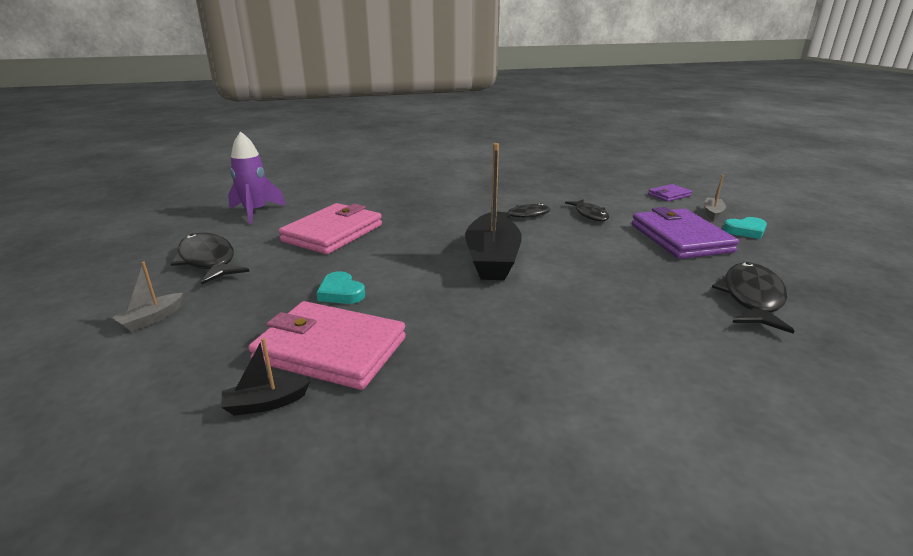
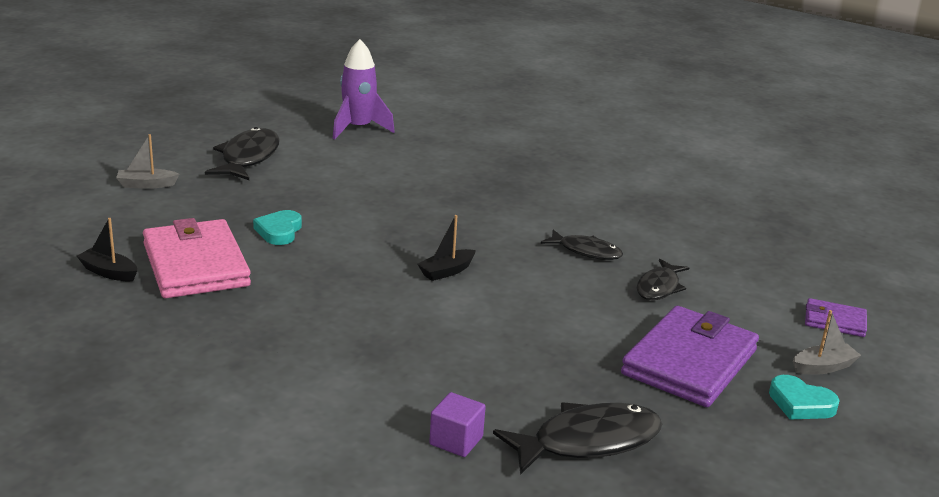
camera: 45 degrees right, 0 degrees up
pink wallet [278,203,382,254] -> none
black boat [465,143,522,280] -> black boat [417,215,476,281], size x0.44
none -> purple cube [429,392,486,457]

